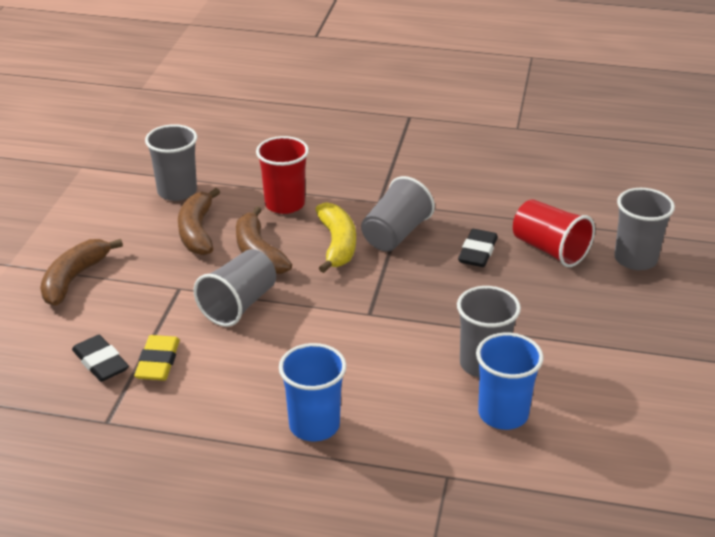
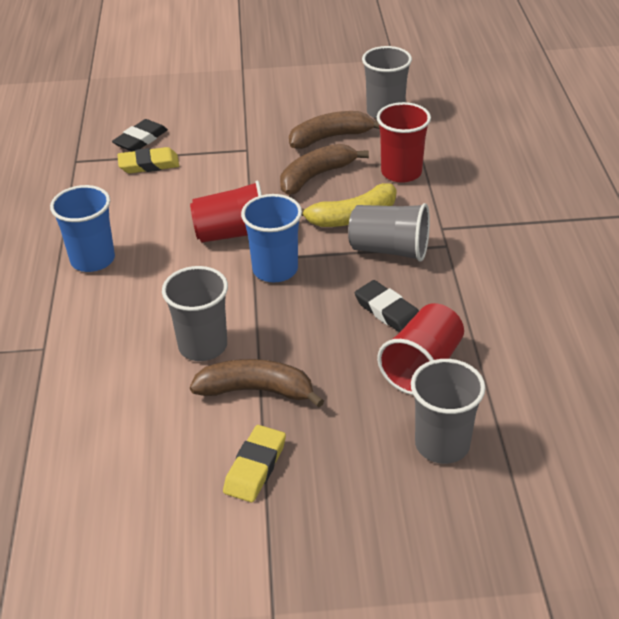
camera: 75 degrees right, 5 degrees up
brown banana [40,239,123,306] -> brown banana moved to [190,359,324,408]
grey cup [194,249,276,327] -> none
black eraser [458,229,498,267] -> black eraser turned 45 degrees clockwise [355,280,419,333]
blue cup [476,333,543,430] -> blue cup moved to [241,194,302,282]
none -> red cup [190,180,262,243]
none -> yellow eraser [223,425,286,502]

